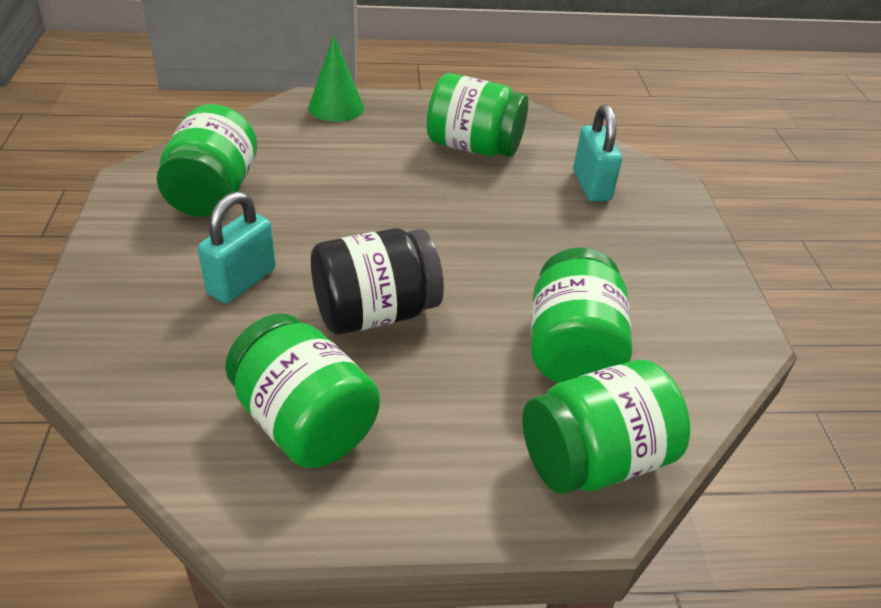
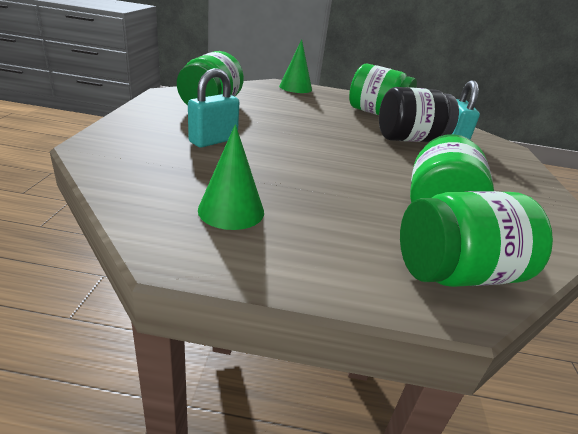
camera: 10 degrees right, 10 degrees down
green jar [225,314,380,468] -> green cone [198,124,264,230]
black jar [311,228,444,335] -> black jar moved to [379,87,459,142]

